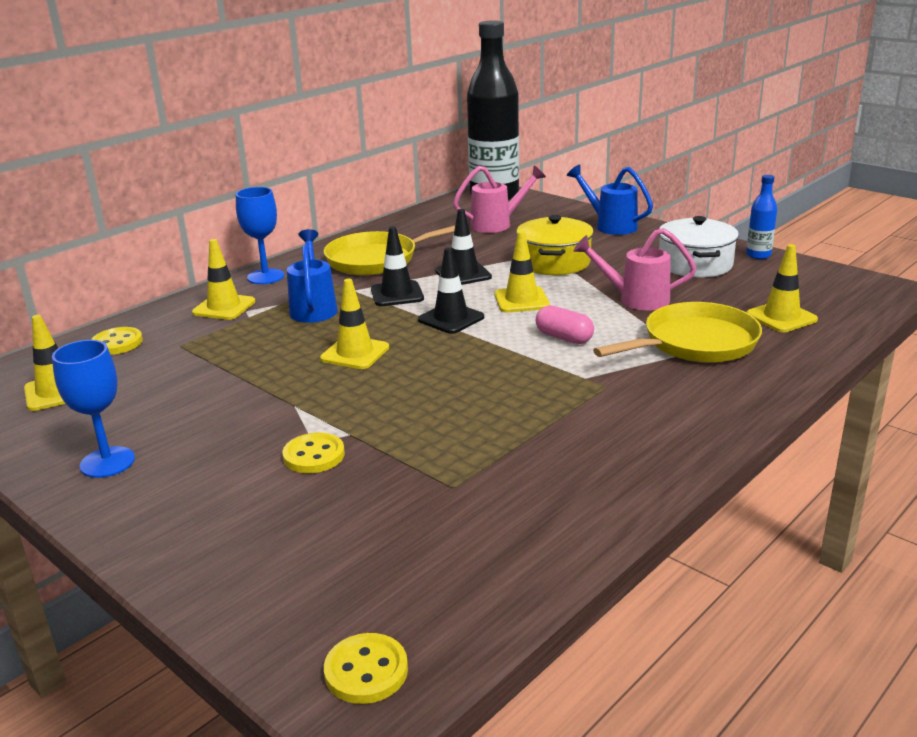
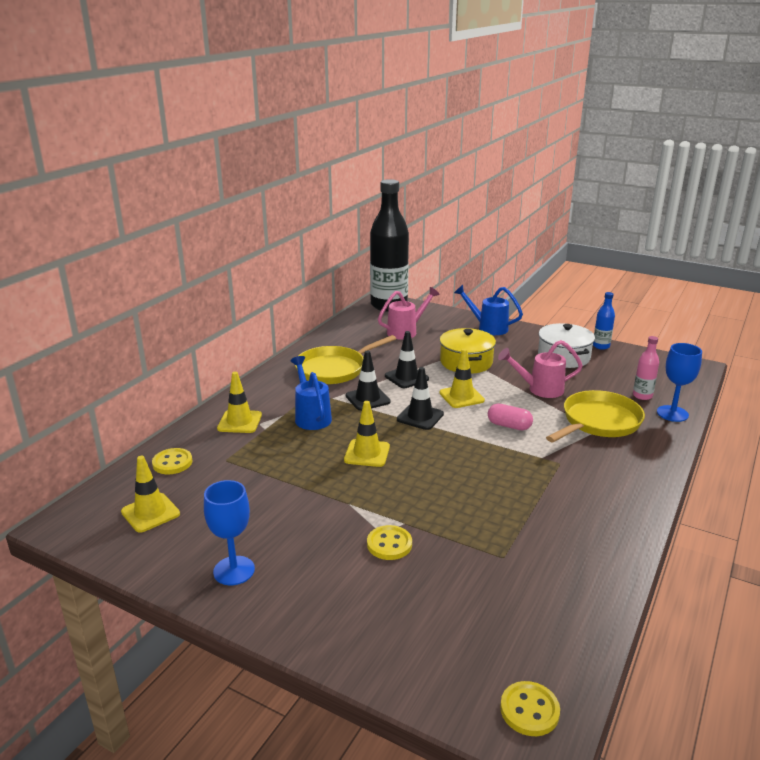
camera: 15 degrees left, 0 degrees up
blue goblet [236,187,284,284] -> blue goblet moved to [657,343,702,422]
yellow traffic cone [746,244,818,332] -> pink bottle [633,336,659,400]

